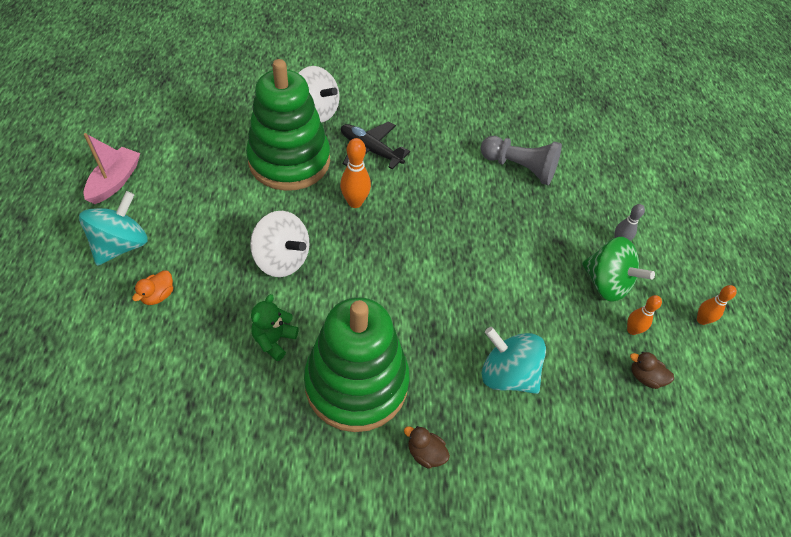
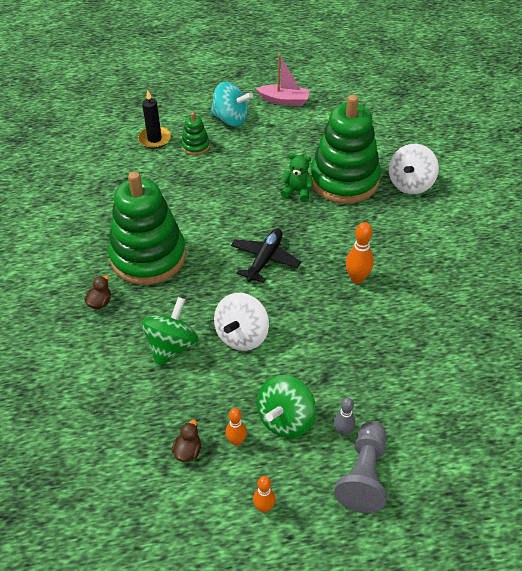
camera: 85 degrees right, 5 degrees down
orange duck [132,270,173,305] -> green stacking toy [181,112,210,155]
white spinning top [250,211,309,277] -> white spinning top moved to [214,293,269,351]
green teddy bear [251,294,299,361] -> green teddy bear moved to [280,153,313,202]
orange bowling pin [340,138,371,208] -> orange bowling pin moved to [346,222,374,284]
black plane [341,121,410,170] -> black plane moved to [231,229,301,283]
grey pawn [481,136,562,185] -> grey pawn moved to [334,421,387,513]
turquoise spinning top [482,327,546,394] -> green spinning top [141,297,199,367]
none -> black candle [138,90,171,149]

